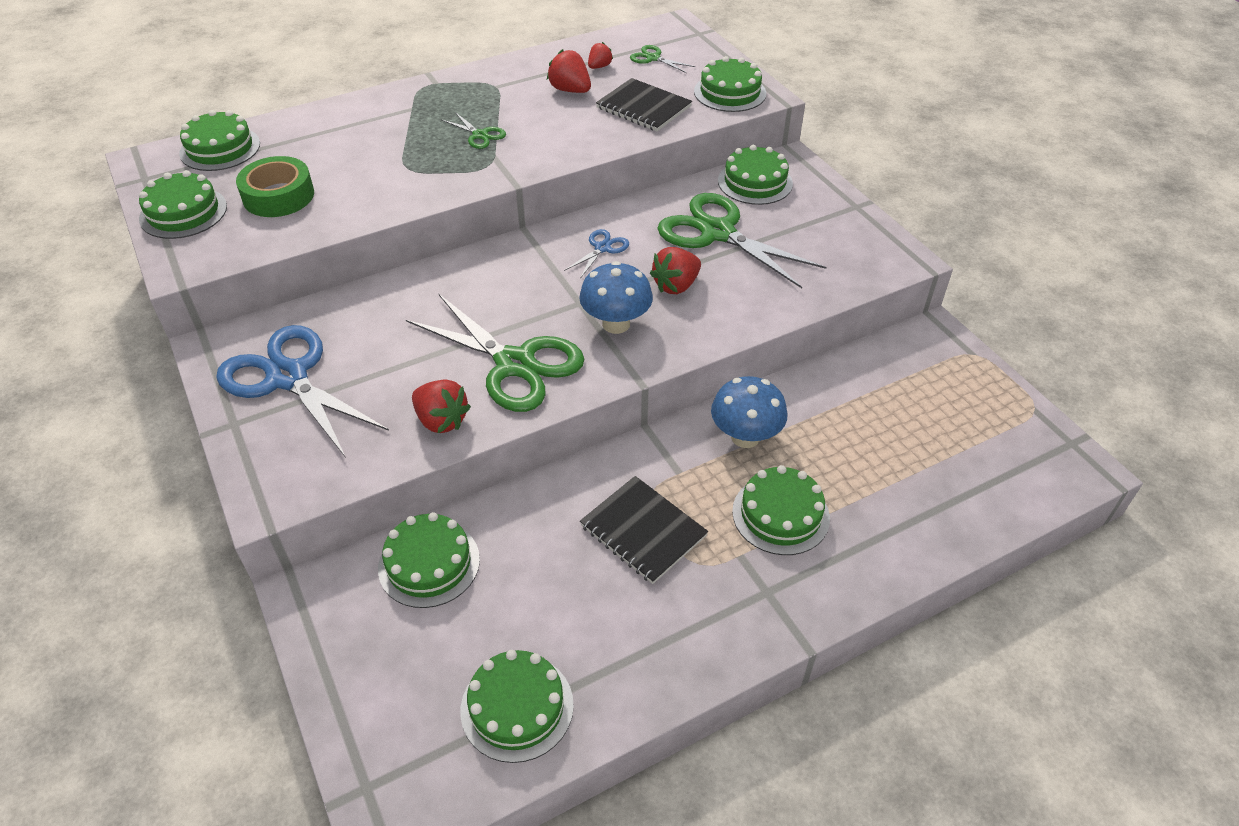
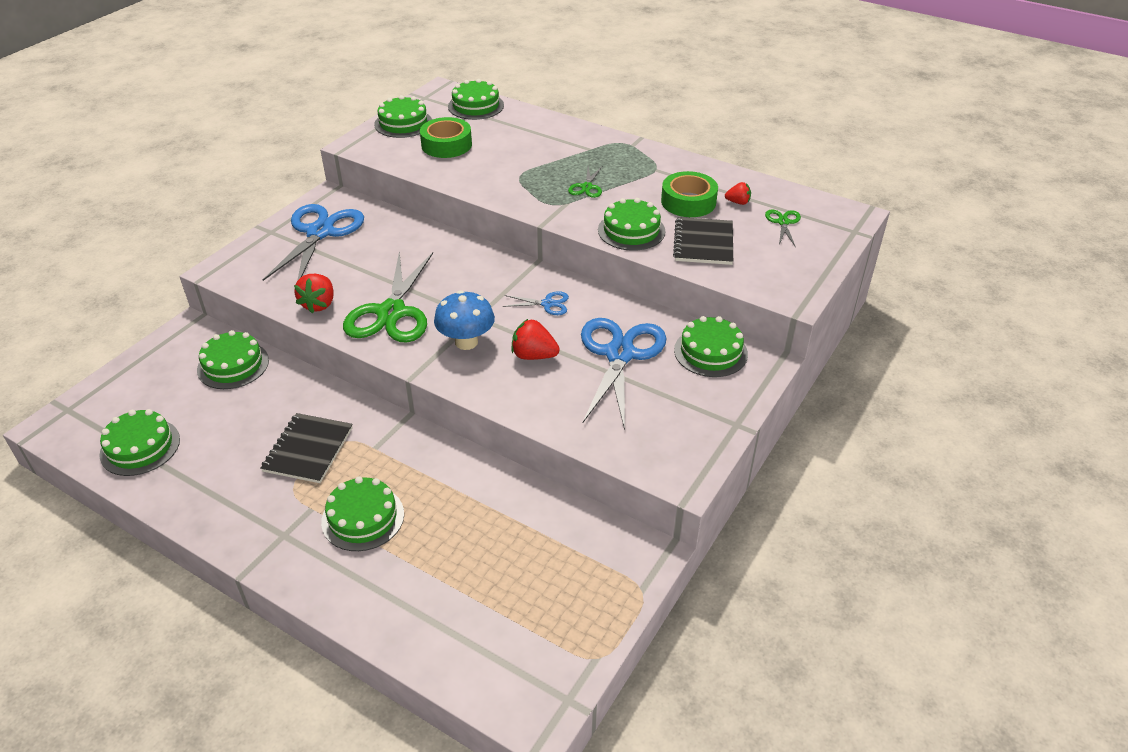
camera: 60 degrees right, 5 degrees down
red strawberry [547,49,591,93] -> green tape [661,171,718,217]
green scissors [657,193,826,288] -> blue scissors [581,318,667,430]
green cake [694,56,766,112] -> green cake moved to [598,198,665,251]
blue mushroom [711,376,787,448] -> none

